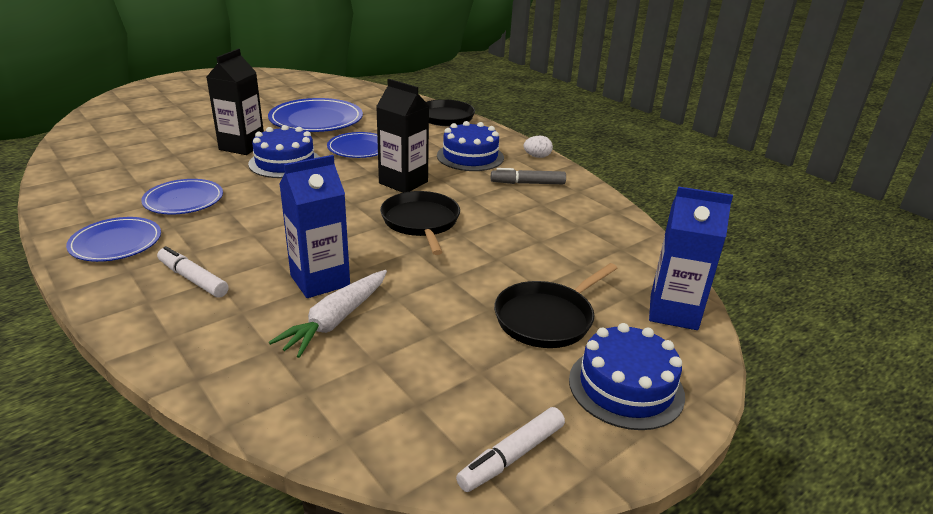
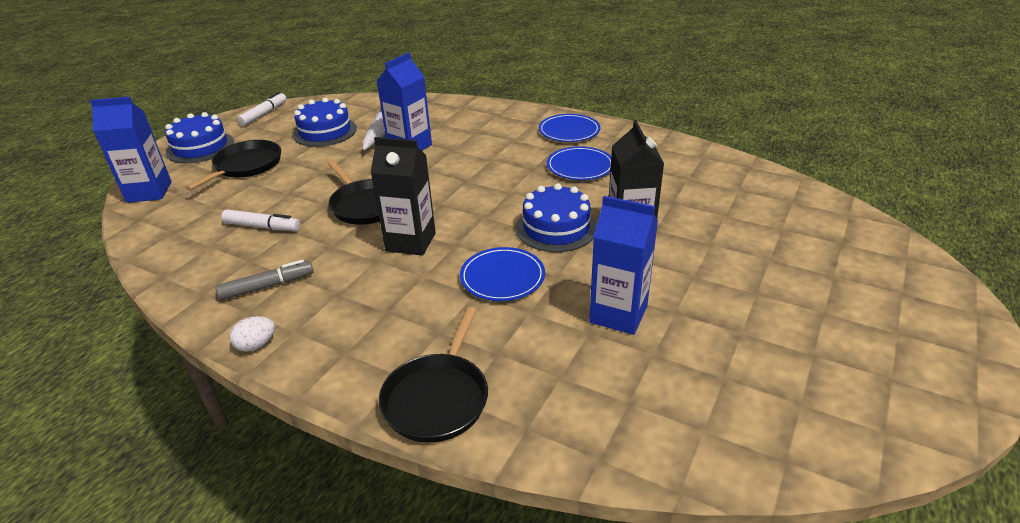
camera: 160 degrees right, 5 degrees up
white marker [157,246,229,298] -> white marker moved to [222,209,300,231]
blue plate [268,98,363,132] -> blue carton [589,196,658,335]
blue cake [437,121,504,171] -> blue cake moved to [293,98,357,147]

